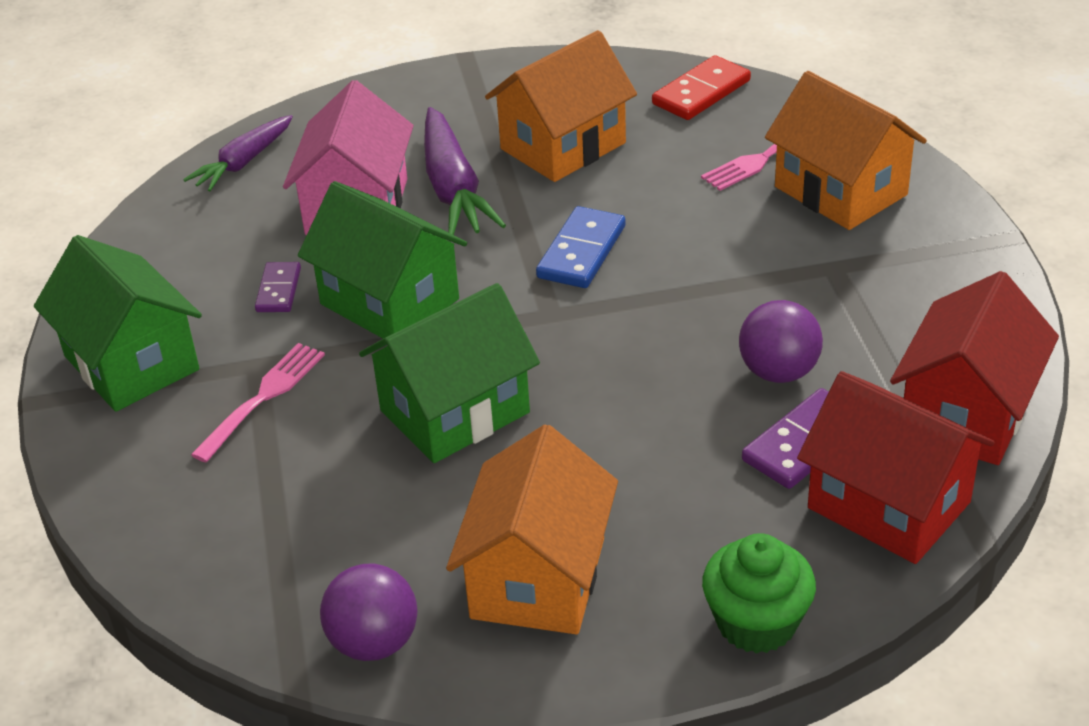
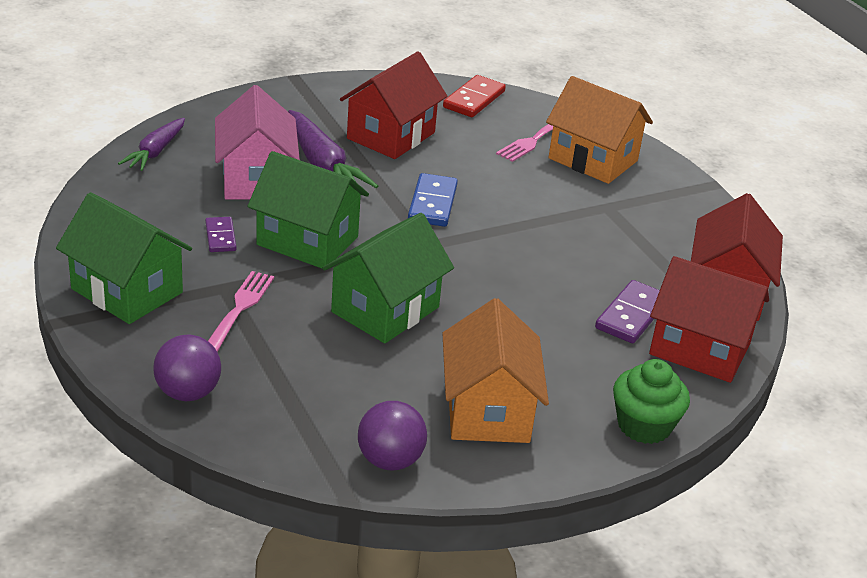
camera: 20 degrees left, 5 degrees down
orange house [485,30,637,182] -> red house [340,52,447,159]
purple ball [739,300,823,383] -> purple ball moved to [154,334,221,401]

